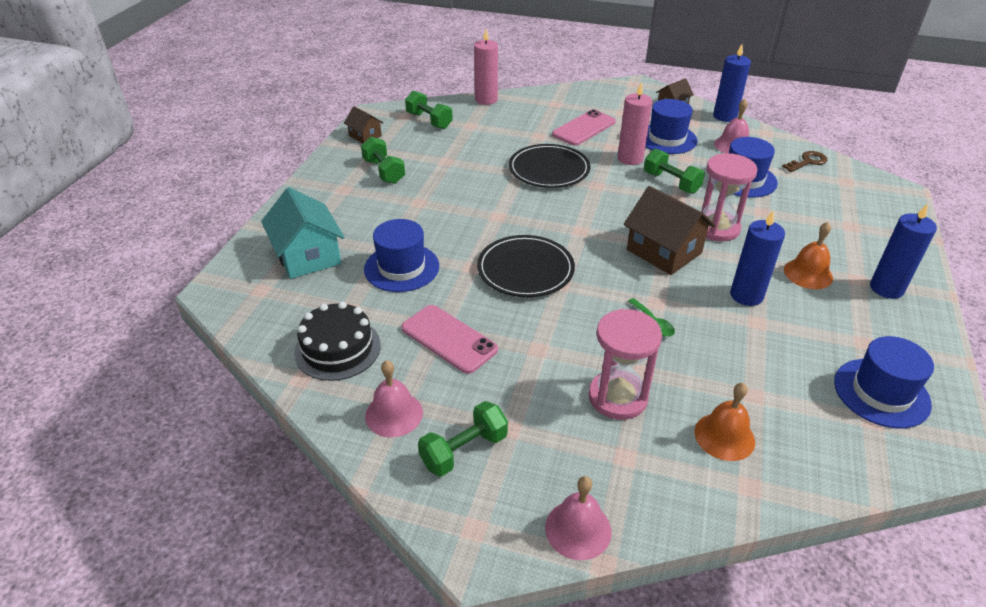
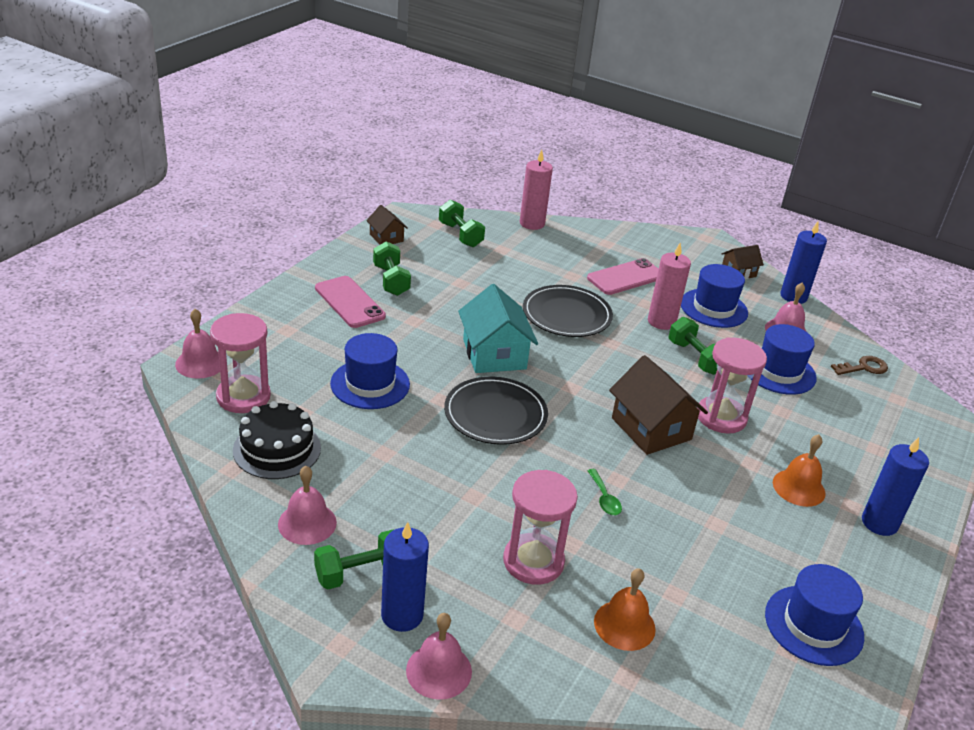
camera: 10 degrees right, 5 degrees down
turquoise house [261,187,345,279] -> turquoise house moved to [458,284,538,373]
pink phone [402,305,498,374] -> pink phone moved to [315,276,386,328]
blue candle [730,210,785,306] -> blue candle moved to [381,522,429,632]
none -> pink bell [175,309,220,379]
none -> pink hourglass [210,313,271,413]

